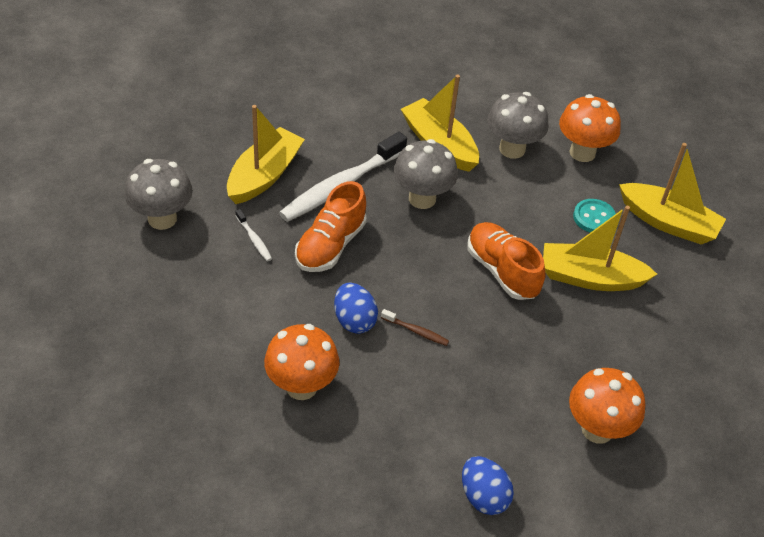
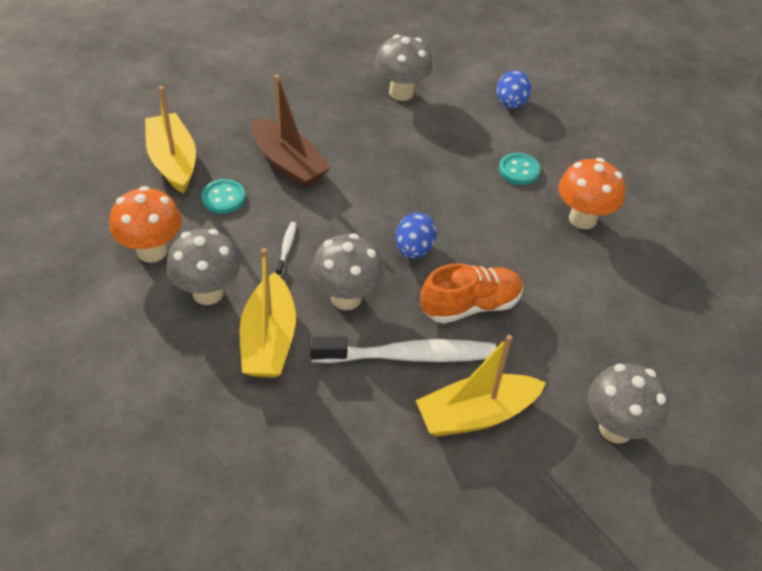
camera: 140 degrees left, 0 degrees up
white toothbrush [236,209,272,261] -> white toothbrush moved to [275,222,296,276]
blue egg [334,283,378,334] -> blue egg moved to [396,212,437,259]
brown toothbrush [381,309,449,346] -> none
orange shoe [468,222,545,300] -> none
yellow boat [543,206,657,291] -> brown boat [251,75,331,188]
orange mushroom [569,368,645,444] -> grey mushroom [375,34,433,101]
none -> turquoise button [499,153,541,185]

